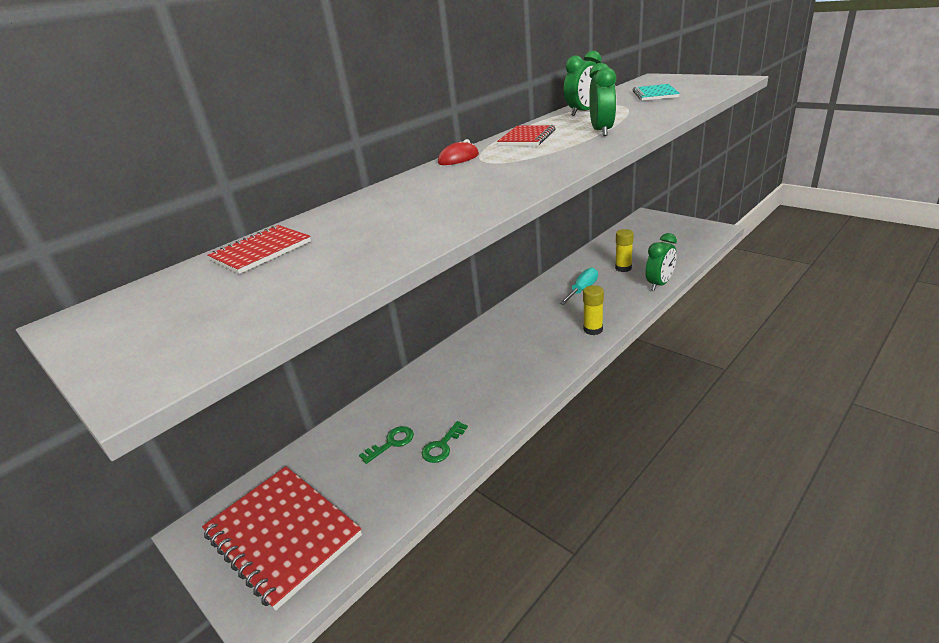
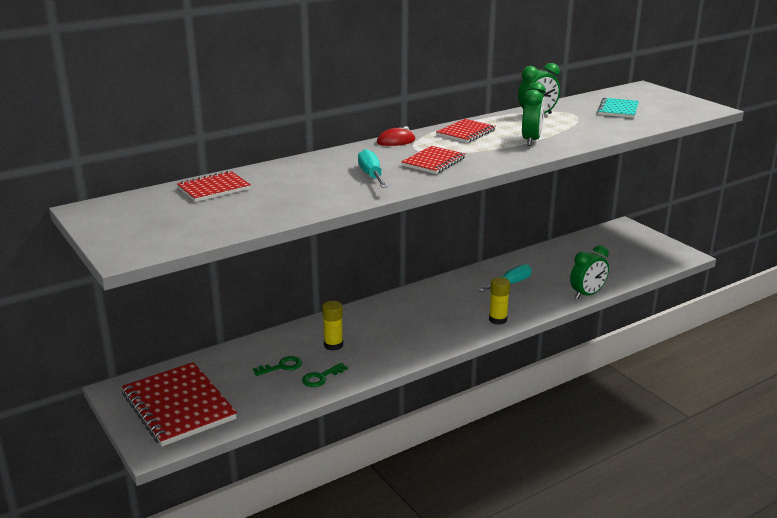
camera: 10 degrees right, 5 degrees down
yellow glue stick [615,229,634,272] -> yellow glue stick moved to [322,301,343,351]
none -> turquoise screwdriver [358,149,388,188]
none -> red notebook [401,146,465,174]

